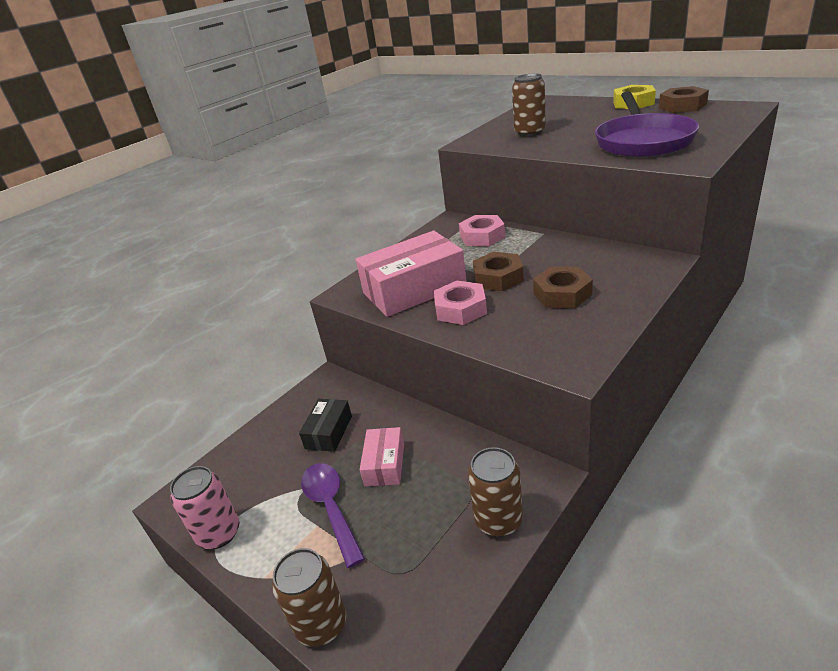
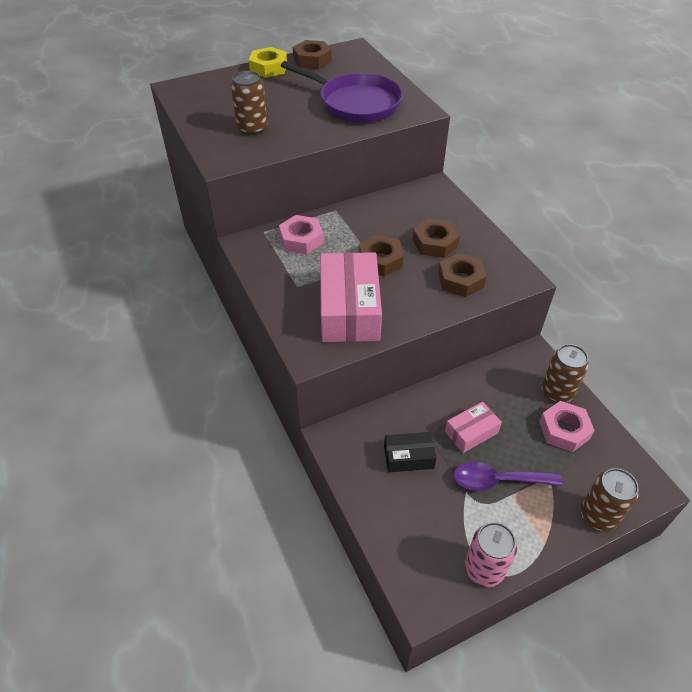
camera: 70 degrees left, 15 degrees up
black box [299,399,352,452] -> black box turned 45 degrees counterclockwise [384,432,436,472]
pink box [360,427,404,486] -> pink box turned 60 degrees counterclockwise [445,402,502,453]
pink nut [434,280,487,325] -> pink nut moved to [539,401,595,452]
none -> brown nut [438,253,487,297]

